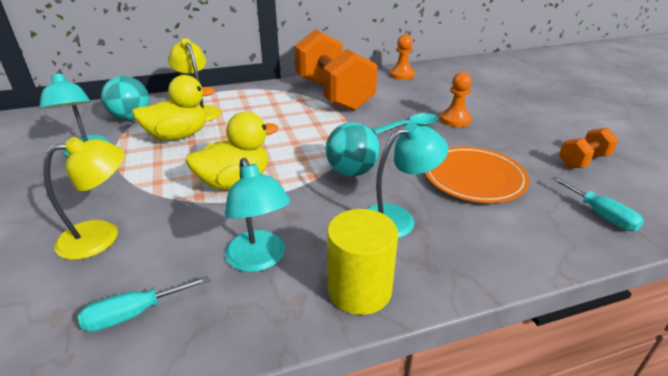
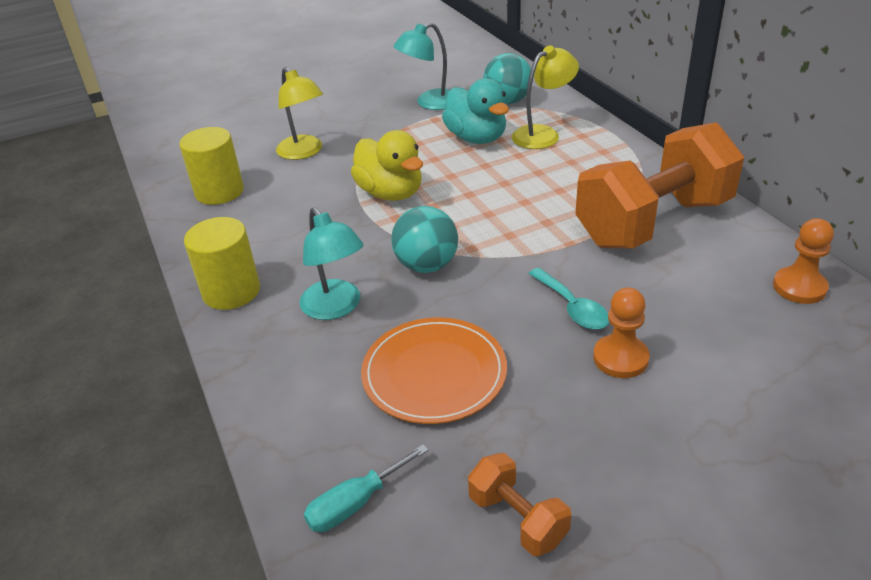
camera: 85 degrees right, 5 degrees up
turquoise screwdriver [78,275,210,332] -> yellow cylinder [179,127,244,205]
yellow duck [132,75,215,141] -> turquoise duck [442,78,509,144]
turquoise lamp [225,158,290,272] -> none

